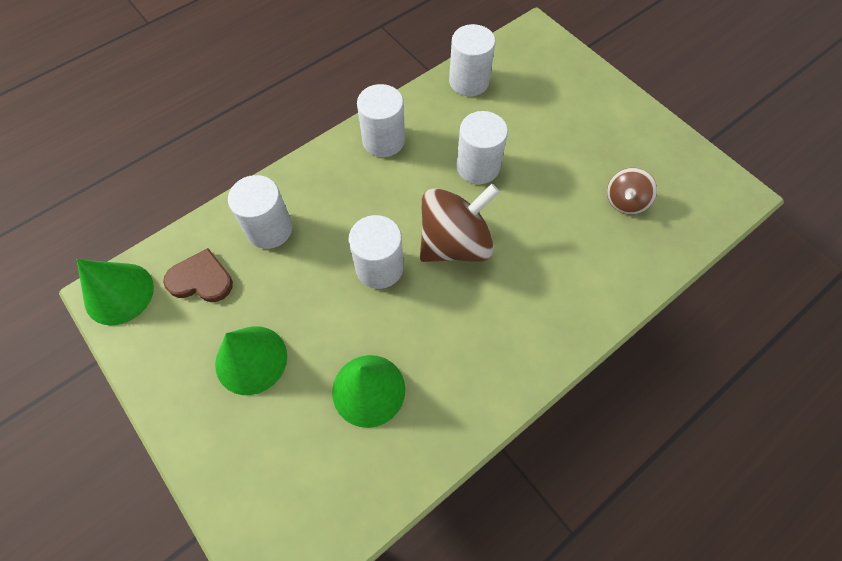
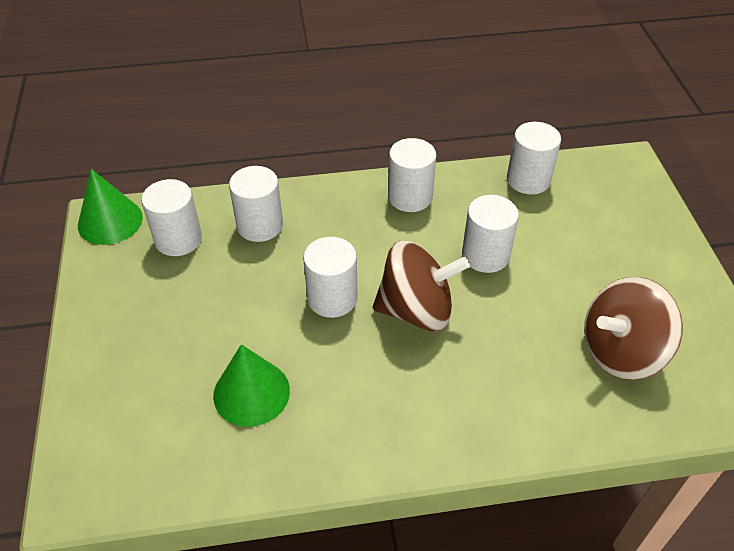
camera: 30 degrees right, 15 degrees down
brown heart [163,248,233,302] -> white cylinder [141,179,202,256]
green cone [215,326,287,395] -> none
brown spinning top [607,168,657,215] -> brown spinning top [584,277,683,380], size x1.85

